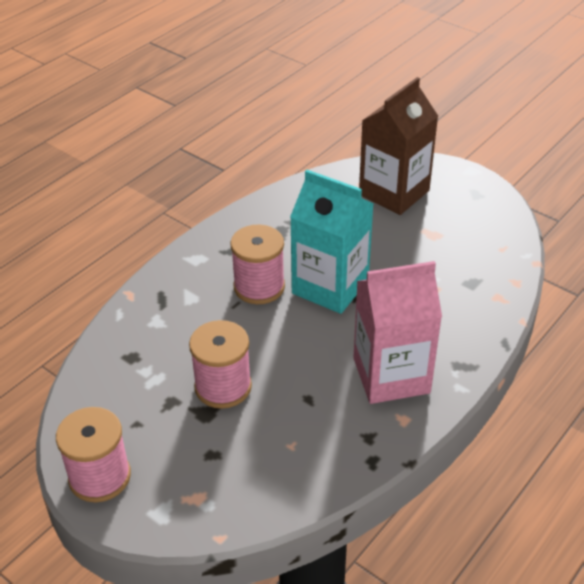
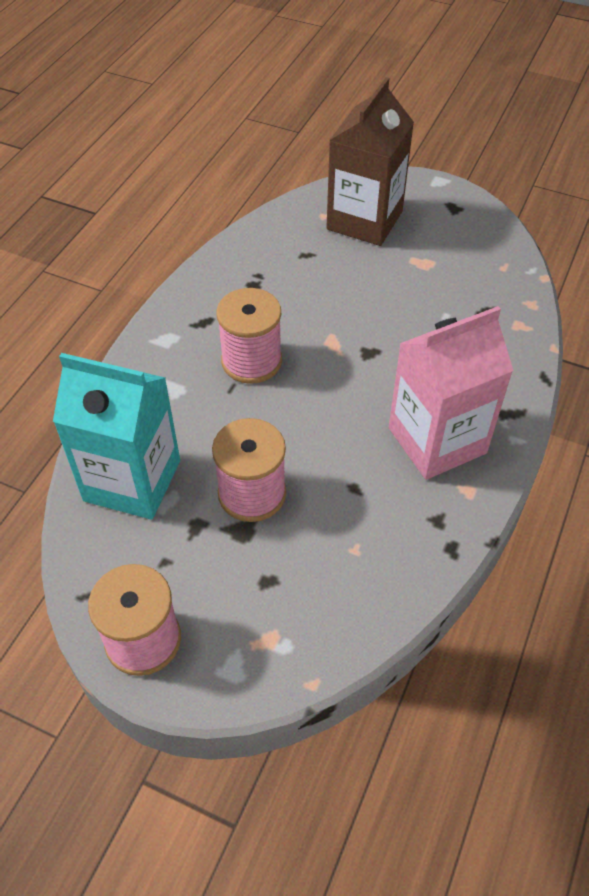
camera: 15 degrees left, 10 degrees up
turquoise carton [290,170,373,314] -> turquoise carton moved to [53,353,180,520]

